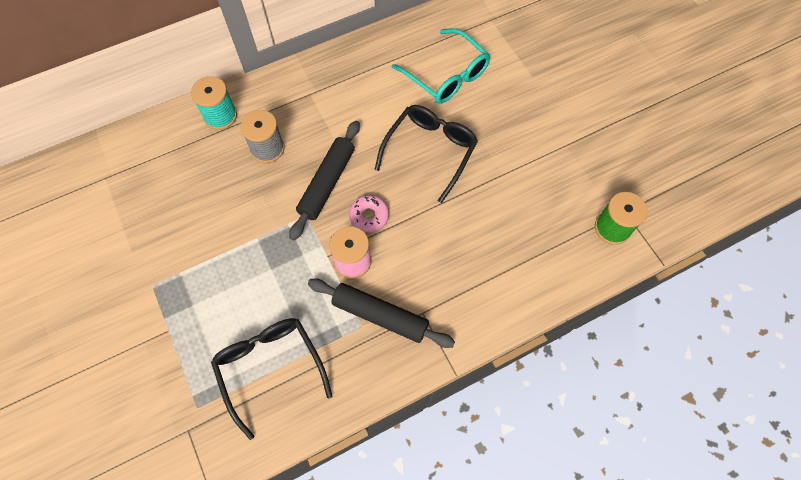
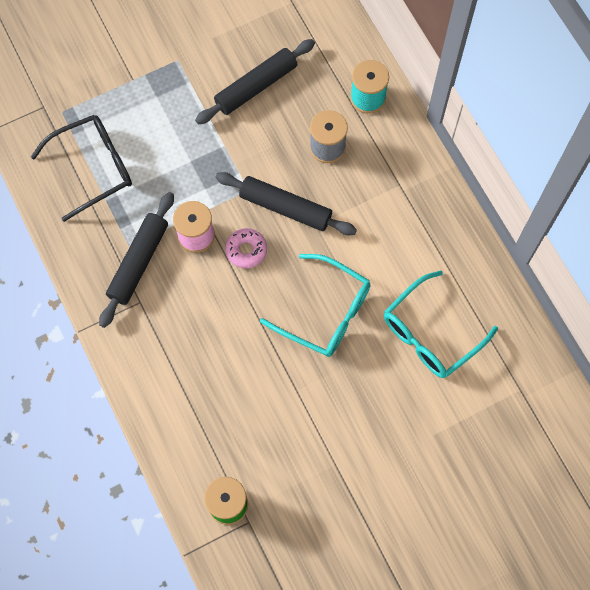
camera: 90 degrees right, 5 degrees up
black glasses [374,105,478,203] -> turquoise glasses [260,254,371,357]
none -> black rolling pin [195,39,315,125]

